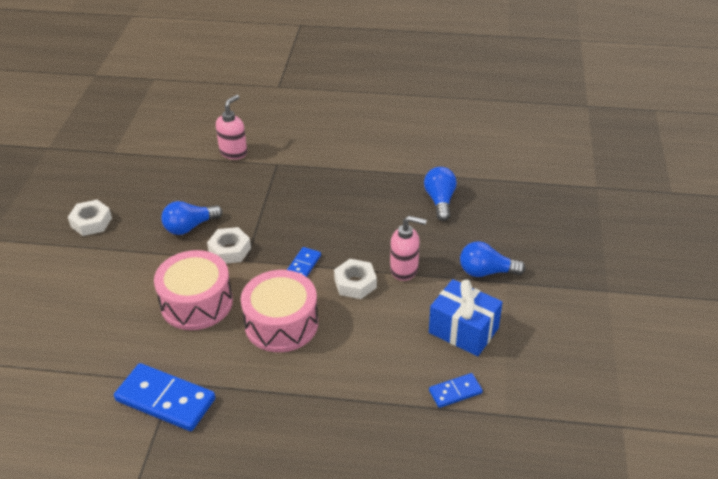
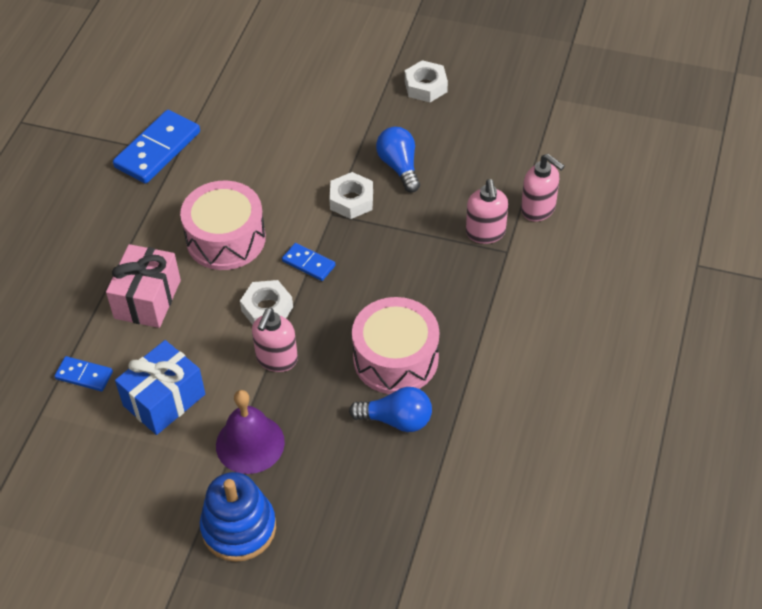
camera: 100 degrees right, 10 degrees up
pink drum [154,250,233,330] -> pink drum moved to [352,297,439,394]
blue domino [429,373,483,408] -> blue domino turned 60 degrees counterclockwise [54,356,113,391]
blue light bulb [460,241,526,277] -> purple bell [216,390,285,474]
none -> pink gift [106,244,181,328]
none -> blue stacking toy [200,472,276,562]
none -> pink soap dispenser [466,179,508,244]

